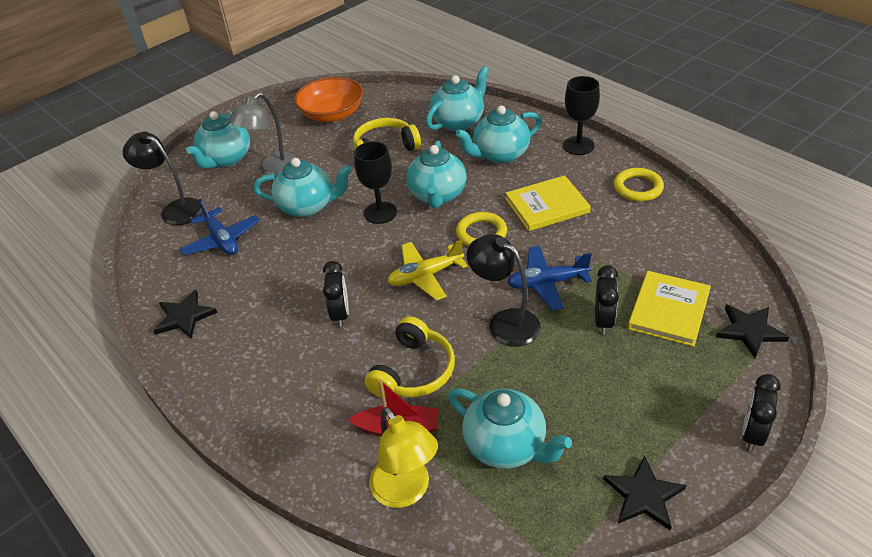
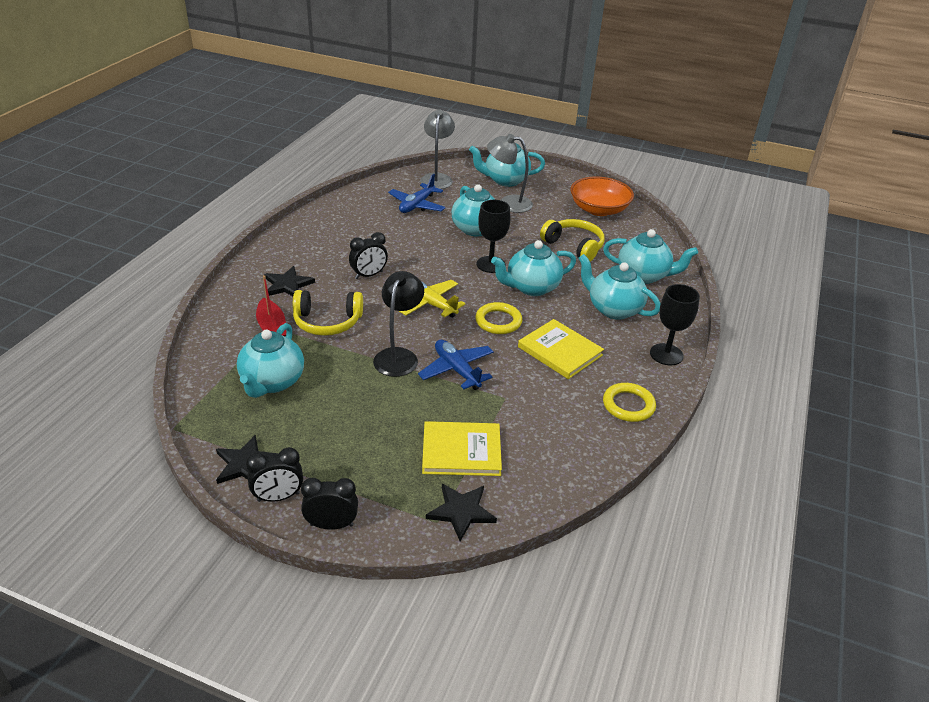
camera: 60 degrees right, 5 degrees down
black lamp [123,131,203,225] -> grey lamp [420,109,455,189]
black star [153,290,218,339] -> black star moved to [264,266,315,296]
yellow lamp [369,407,438,508] -> none
black clock [595,265,619,335] -> black clock moved to [246,447,303,502]

